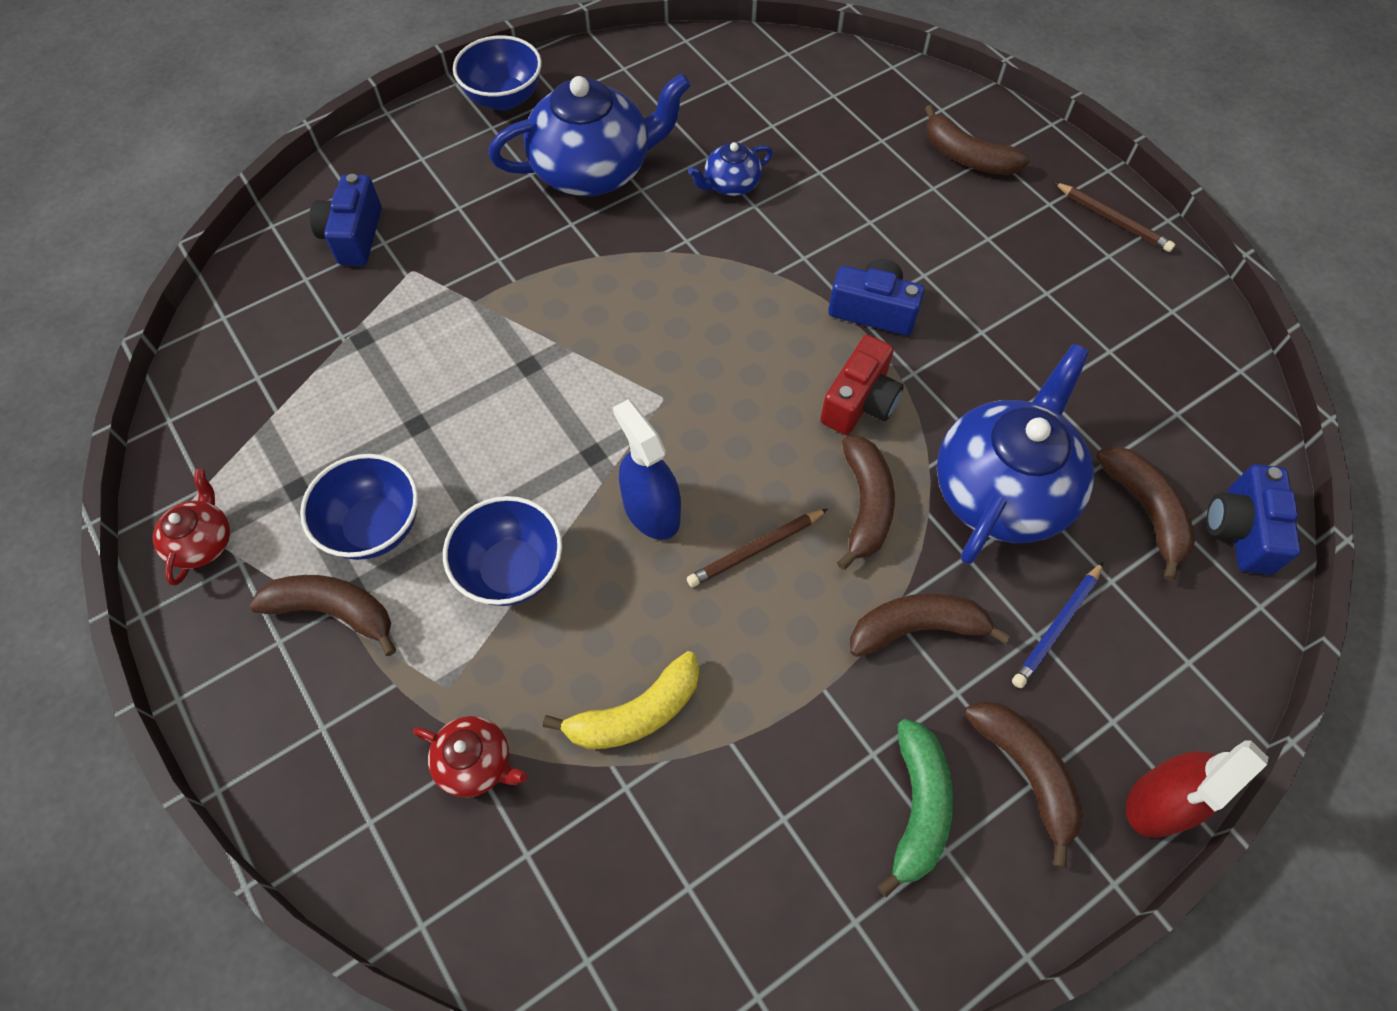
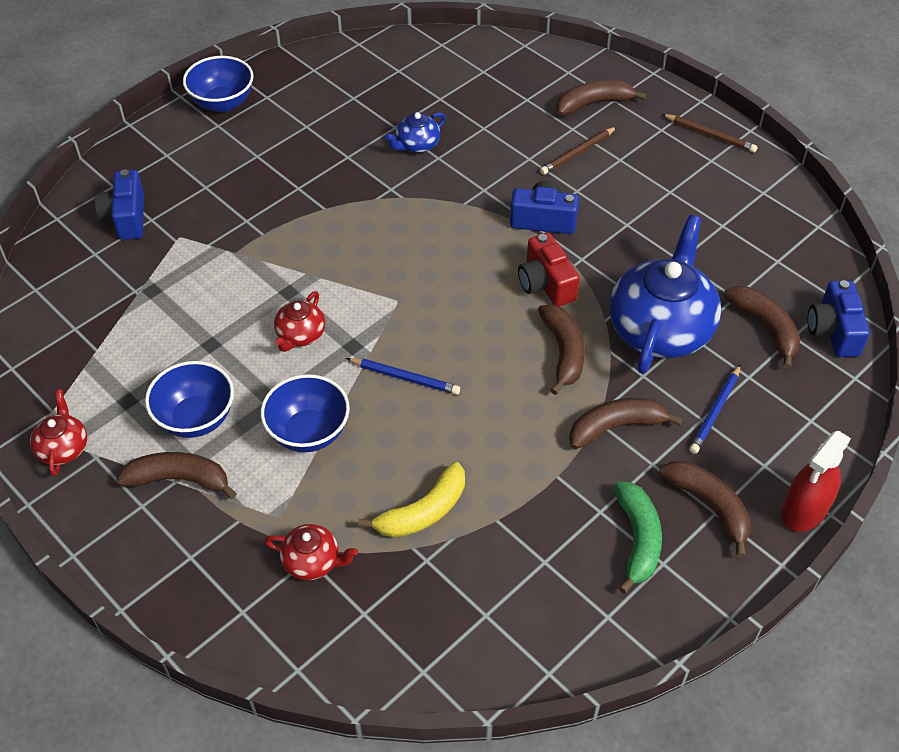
camera: 10 degrees left, 10 degrees down
blue teapot [489,73,691,196] -> none
blue spray bottle [613,399,681,540] -> blue pencil [346,358,460,395]
brown pencil [687,509,828,587] -> brown pencil moved to [540,127,617,175]
red camera [820,335,904,435] -> red camera turned 135 degrees clockwise [518,233,580,307]
brown banana [925,105,1030,175] -> brown banana turned 135 degrees clockwise [556,80,646,115]
none -> red teapot [274,291,325,352]

